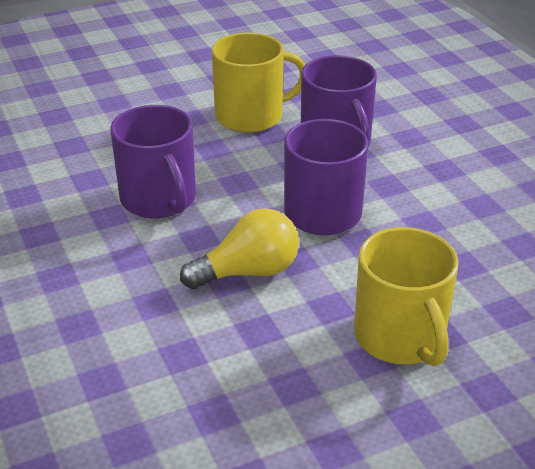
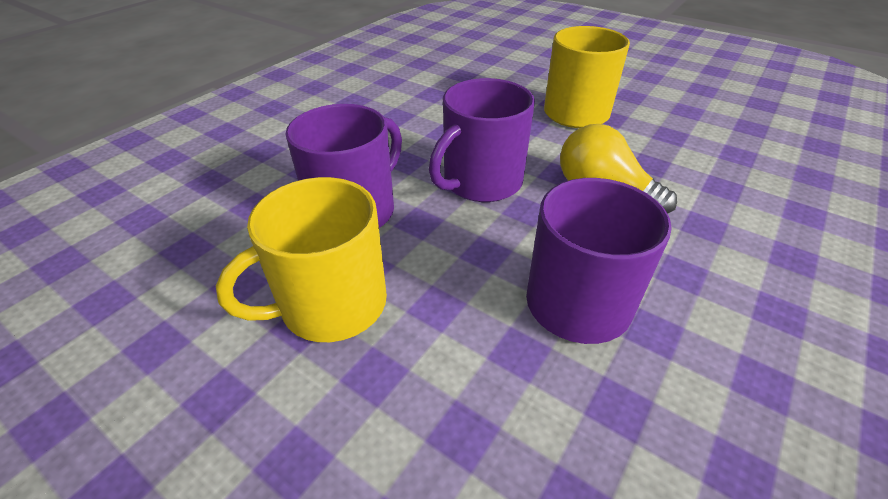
camera: 120 degrees left, 5 degrees up
yellow mug [212,32,306,133] -> yellow mug turned 75 degrees counterclockwise [216,177,387,342]

